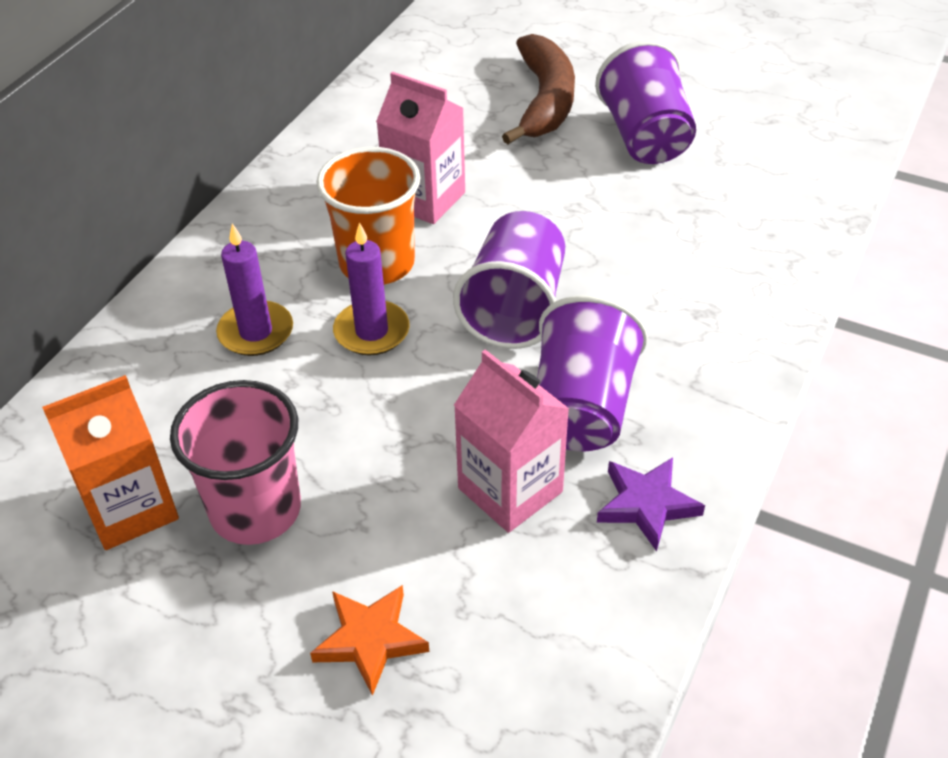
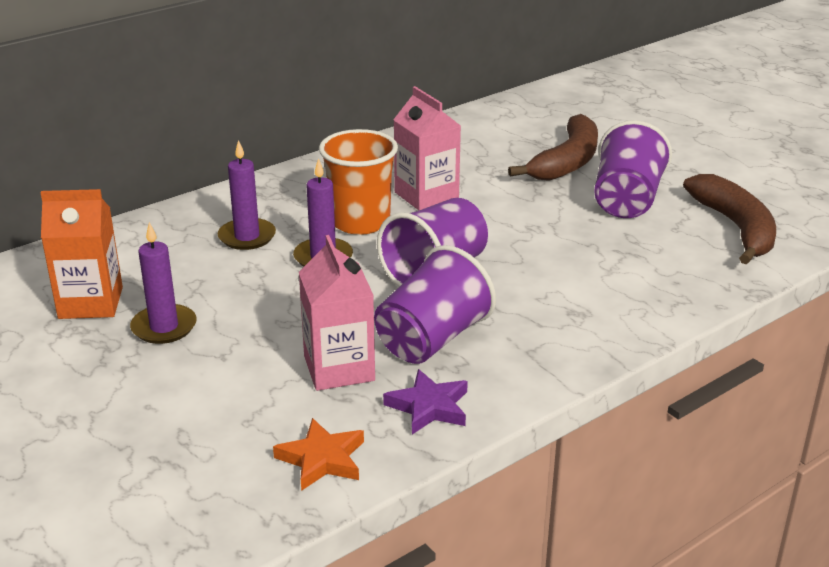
camera: 25 degrees right, 15 degrees down
pink cup [170,380,301,545] -> purple candle [130,222,197,344]
orange star [310,585,429,696] -> orange star moved to [273,418,364,491]
none -> brown banana [683,174,776,264]

